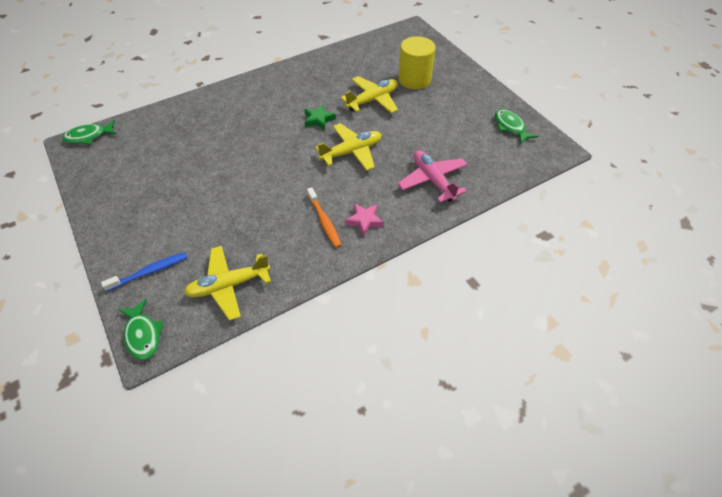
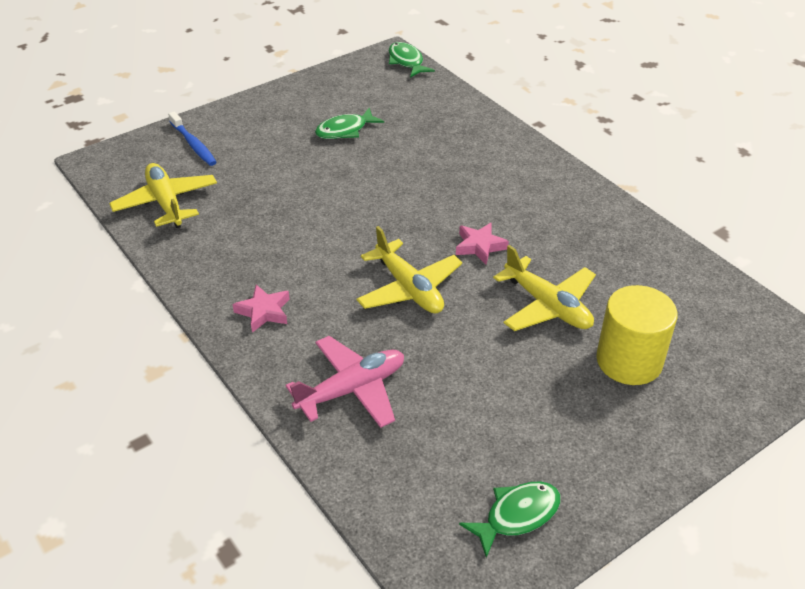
camera: 85 degrees right, 10 degrees down
green fish [119,299,163,360] -> green fish moved to [315,108,384,139]
green star [304,104,336,131] -> pink star [456,222,509,264]
orange toothbrush [307,187,341,248] -> none

